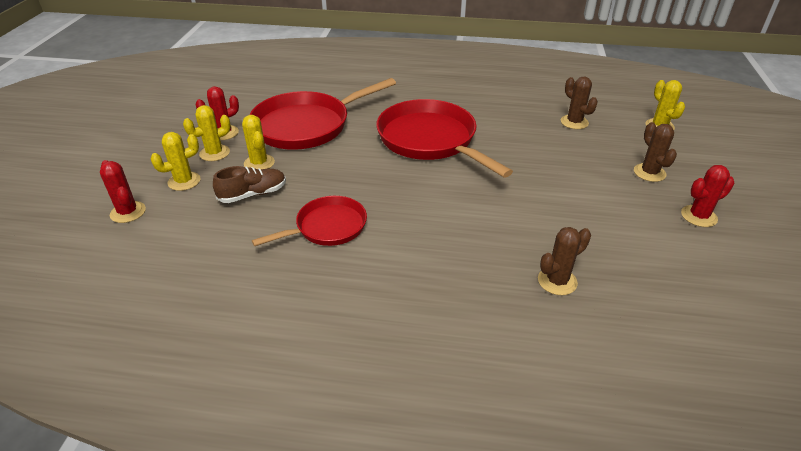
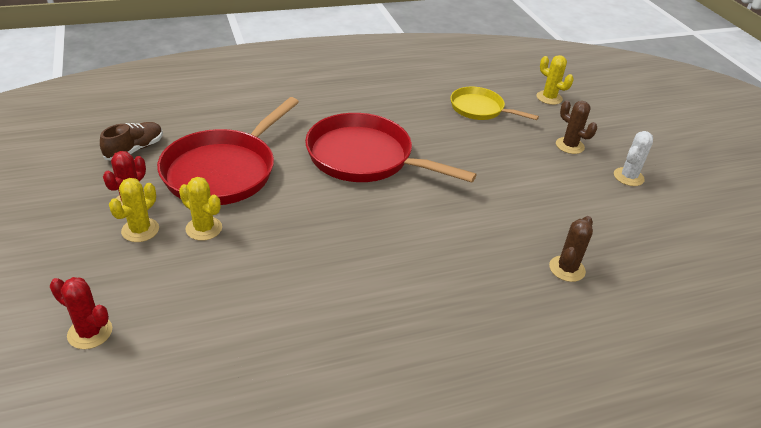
camera: 30 degrees left, 0 degrees up
yellow cactus [150,132,201,191] -> none
brown shoe [213,166,286,203] -> brown shoe moved to [100,122,163,161]
red pan [252,196,367,246] -> none
brown cactus [561,77,598,129] -> yellow pan [451,87,539,120]
red cactus [681,165,734,227] -> white cactus [614,131,653,186]

